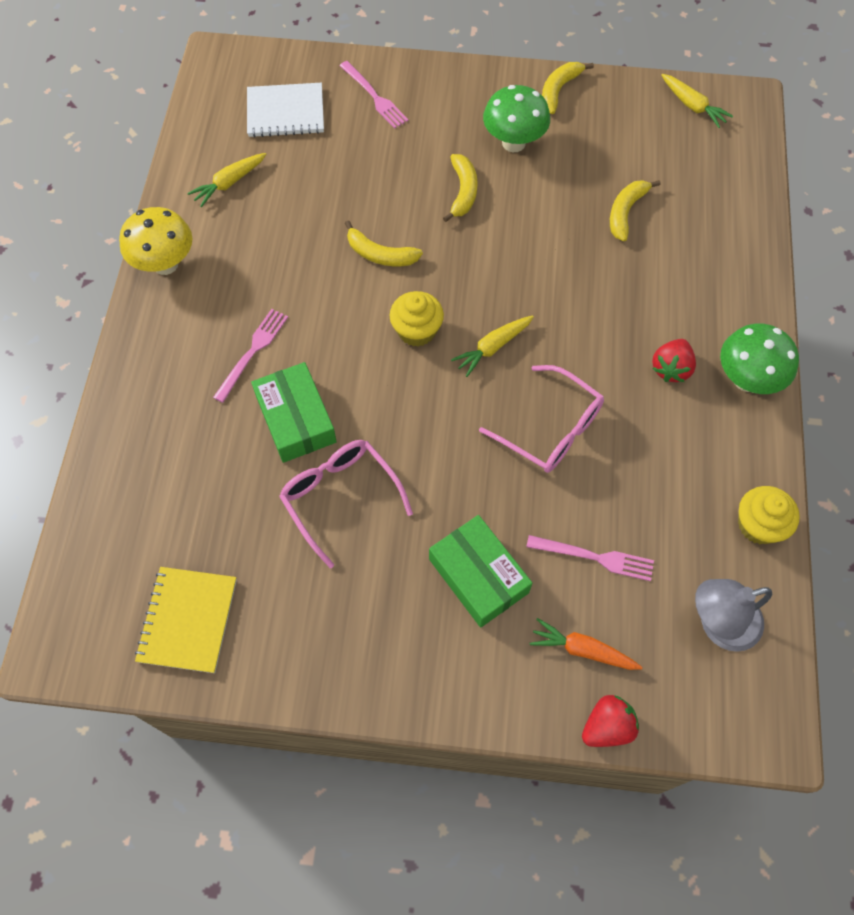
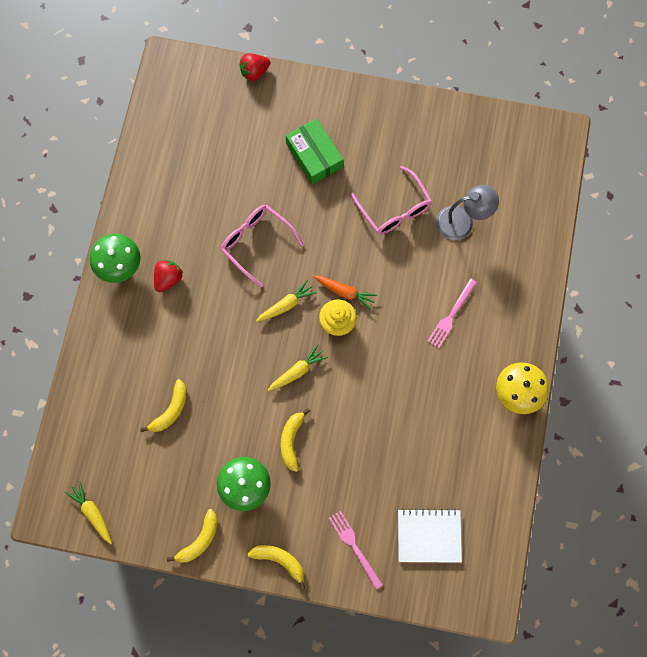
camera: 175 degrees left, 10 degrees up
yellow notebook [135,567,237,673] -> none
yellow carrot [187,153,266,207] -> yellow carrot moved to [268,344,328,391]
green box [251,362,337,463] -> none
yellow banana [345,220,423,266] -> yellow banana moved to [248,545,305,590]
pink fork [526,535,654,581] -> none
orange carrot [530,618,642,670] -> orange carrot moved to [313,276,378,310]
grey lamp [695,579,772,652] -> grey lamp moved to [436,185,499,240]
yellow cupcake [738,486,800,544] -> none

